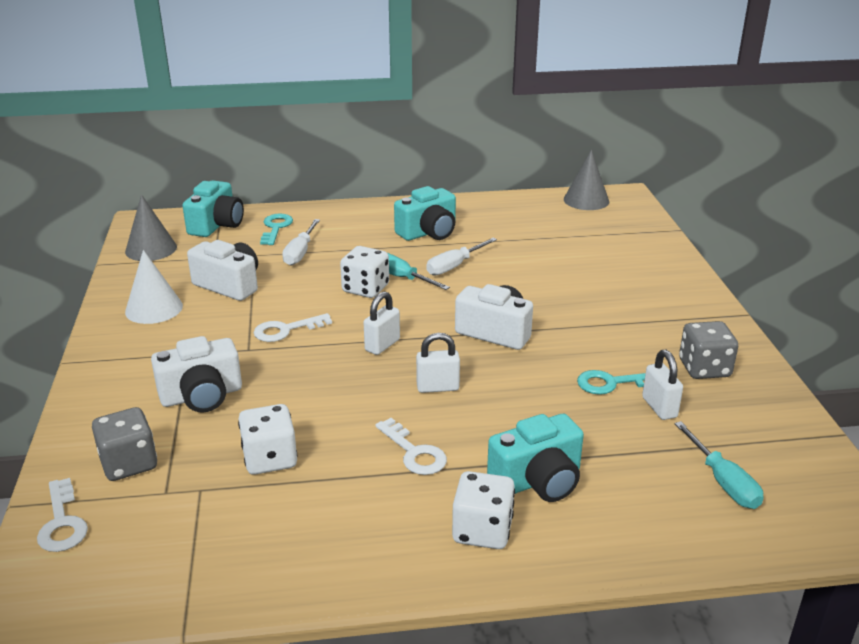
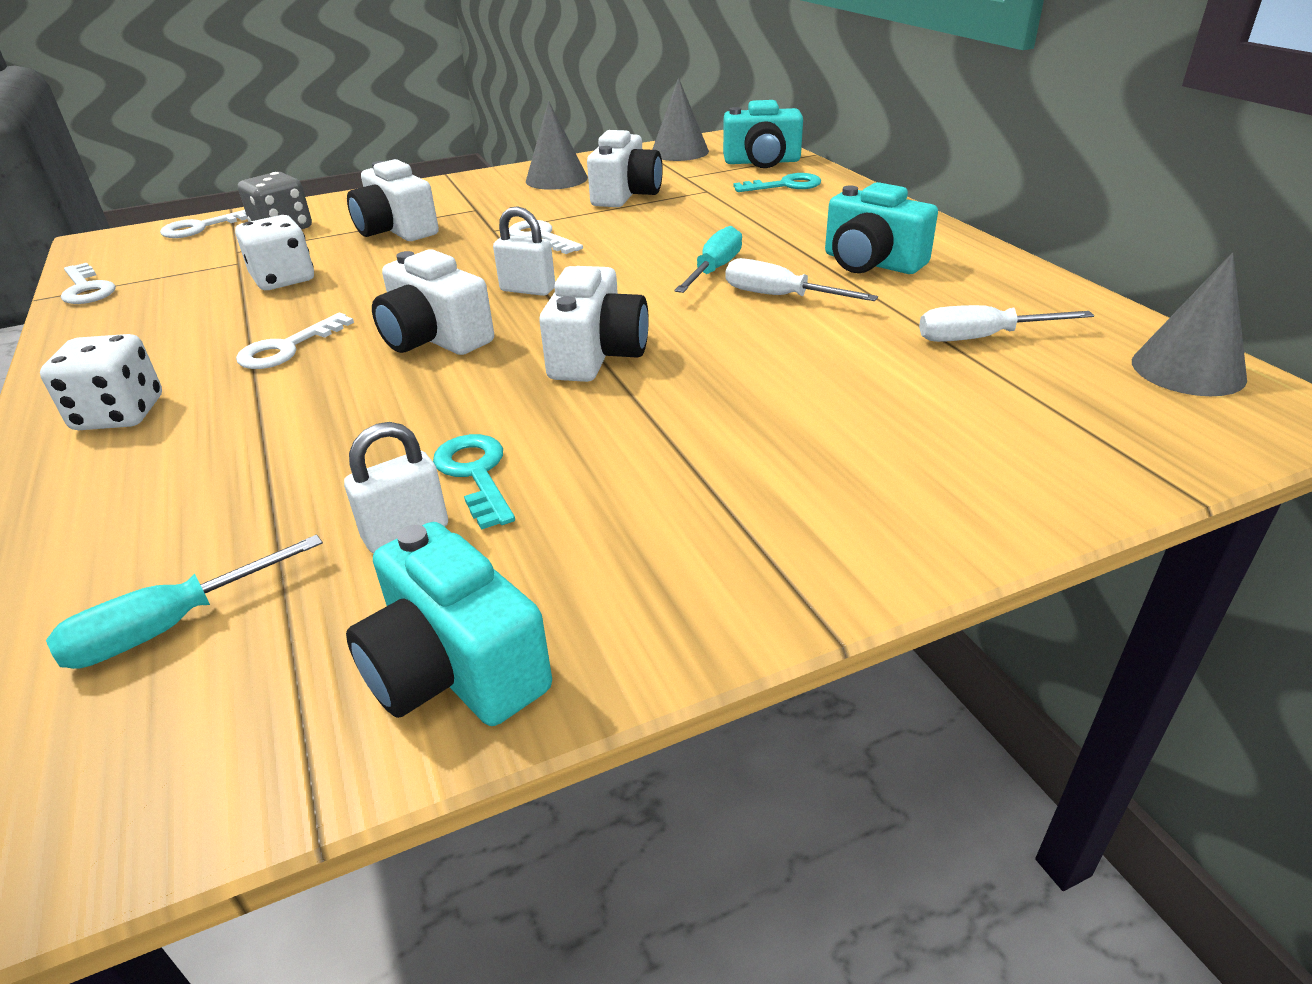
camera: 75 degrees right, 5 degrees up
white cone [125,250,183,324] -> grey cone [526,101,588,190]
white screwdriver [282,219,320,266] -> white screwdriver moved to [919,305,1094,342]
white dice [340,246,389,298] -> none
white padlock [416,333,460,393] -> white camera [372,249,494,355]
turquoise camera [487,414,584,502] -> turquoise camera moved to [346,522,552,726]
grey dice [679,321,738,379] -> none
none -> white key [61,263,116,304]

